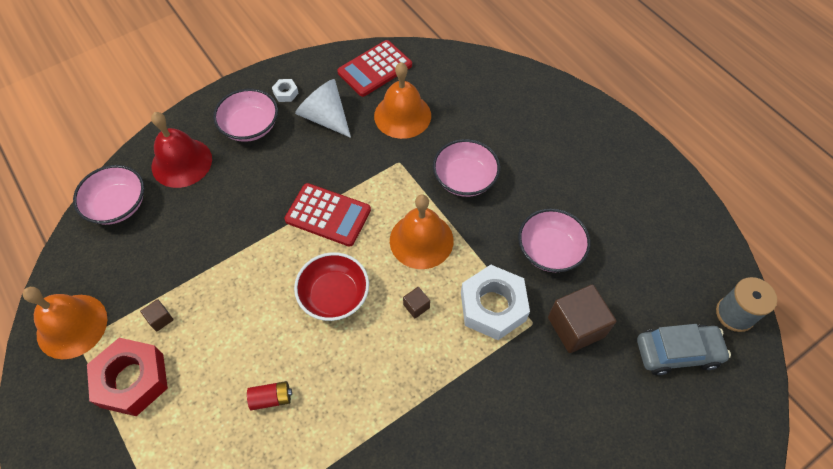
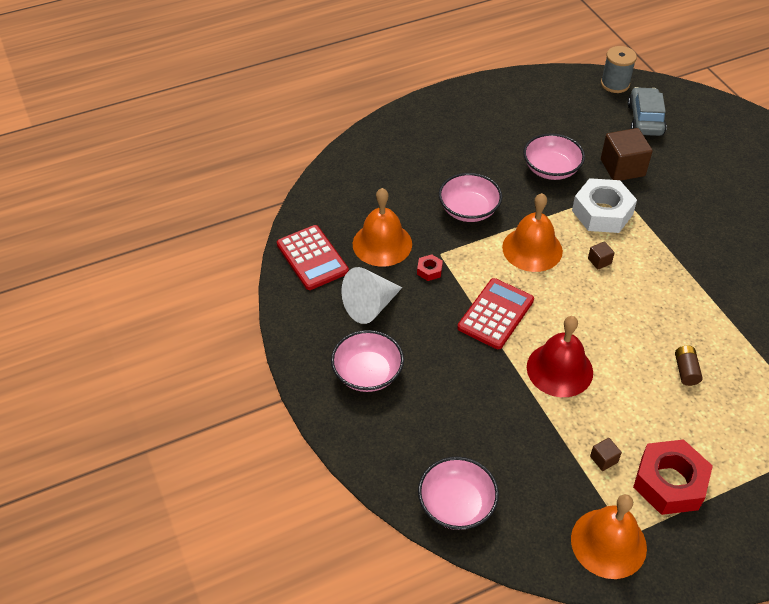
camera: 80 degrees left, 10 degrees down
red bell [151,112,212,188] -> red bell moved to [527,316,593,397]
red battery [247,381,292,410] -> brown battery [675,346,702,386]
white nut [272,79,298,102] -> none
red bowl [294,252,369,321] -> none
none -> red nut [417,254,443,281]

